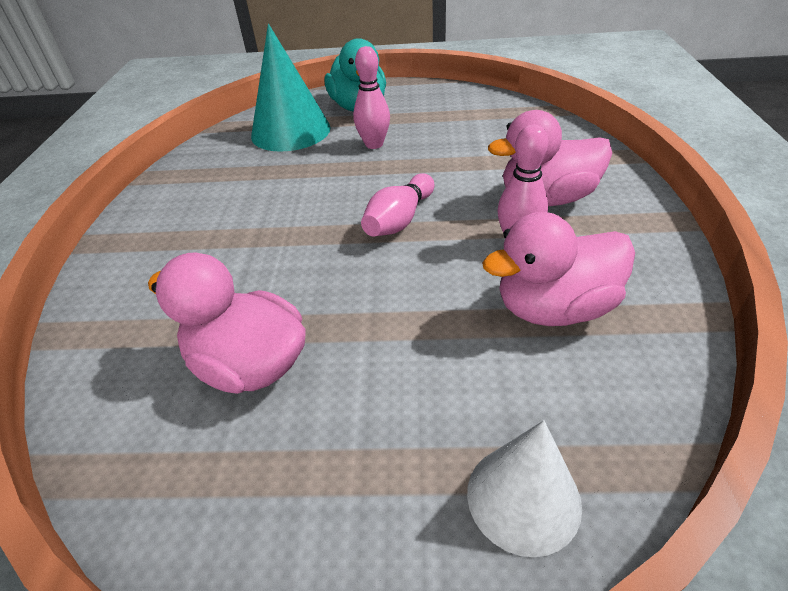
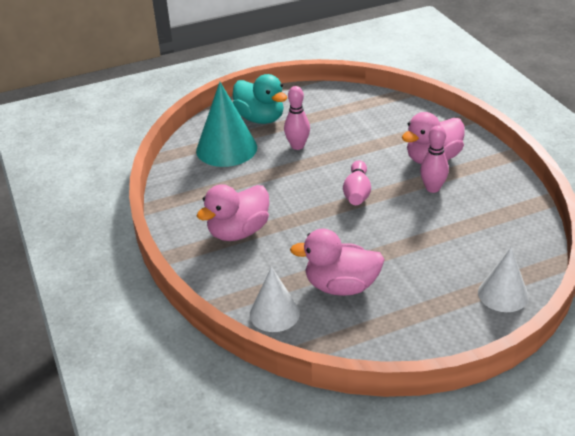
camera: 25 degrees left, 5 degrees down
pink duck [482,212,635,326] -> pink duck moved to [197,184,269,241]
none -> white cone [250,267,300,332]

